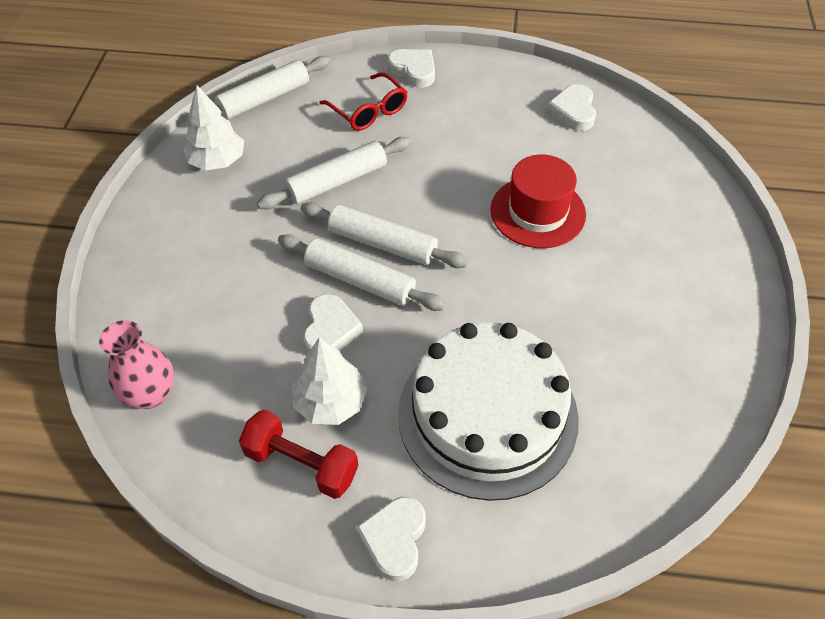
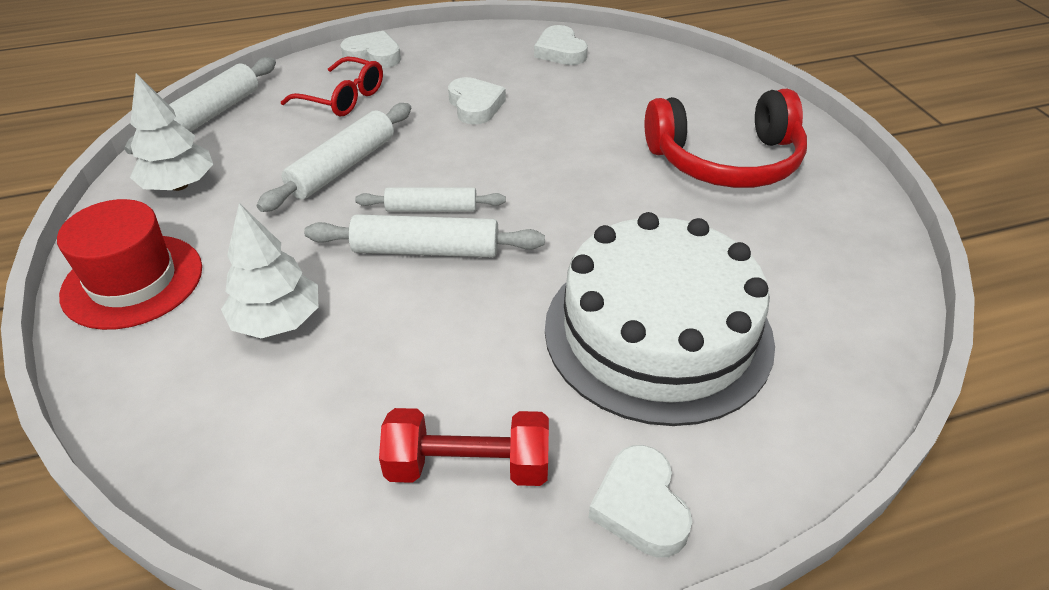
camera: 25 degrees left, 10 degrees down
pink vase [99,320,174,409] -> none
white tree [292,337,368,425] -> white tree moved to [221,203,318,338]
white rolling pin [300,202,468,268] -> white rolling pin [355,187,506,212], size x0.66
white heart [303,294,363,353] -> white heart moved to [448,77,506,125]
red hat [491,155,586,248] -> red hat moved to [57,199,202,330]
none -> red headphones [645,89,807,188]

